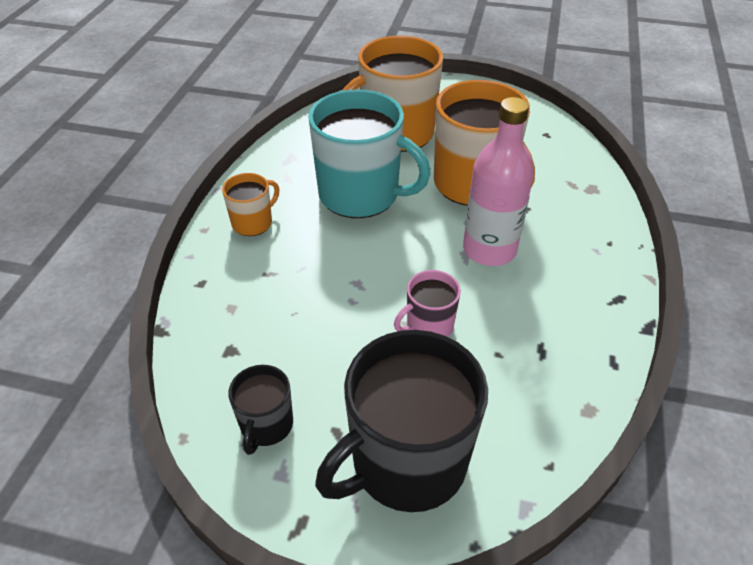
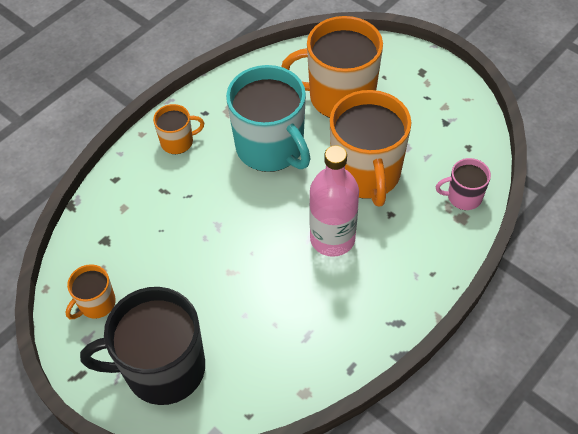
camera: 30 degrees right, 10 degrees up
black mug [228,365,293,455] -> orange mug [66,264,116,319]
pink mug [394,270,461,337] -> pink mug moved to [436,158,491,210]

